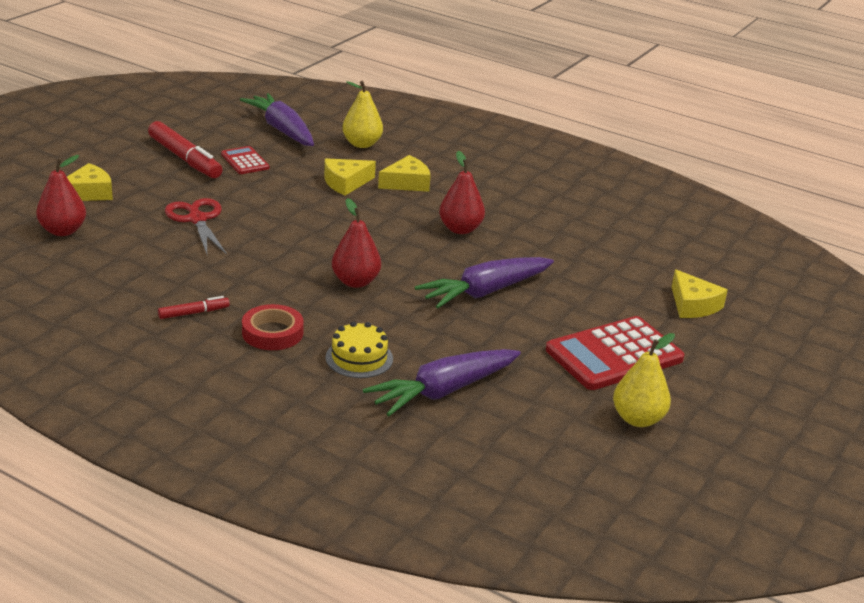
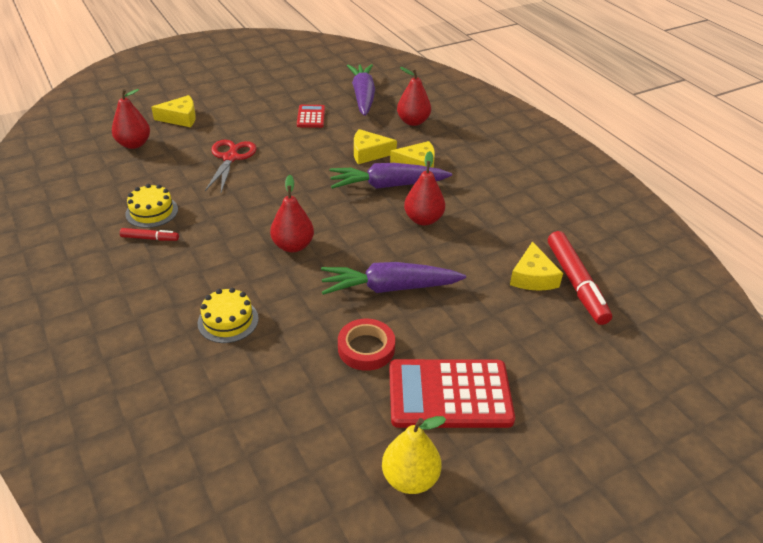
camera: 30 degrees right, 10 degrees up
red marker [148,121,222,178] -> red marker moved to [548,231,612,325]
red tape [242,304,304,350] -> red tape moved to [338,319,395,371]
yellow pear [342,81,383,148] -> red pear [397,67,431,126]
purple carrot [363,349,521,416] -> purple carrot moved to [329,163,452,189]
yellow cheese [672,269,728,318] -> yellow cheese moved to [510,242,563,291]
none -> yellow cake [125,184,178,228]

